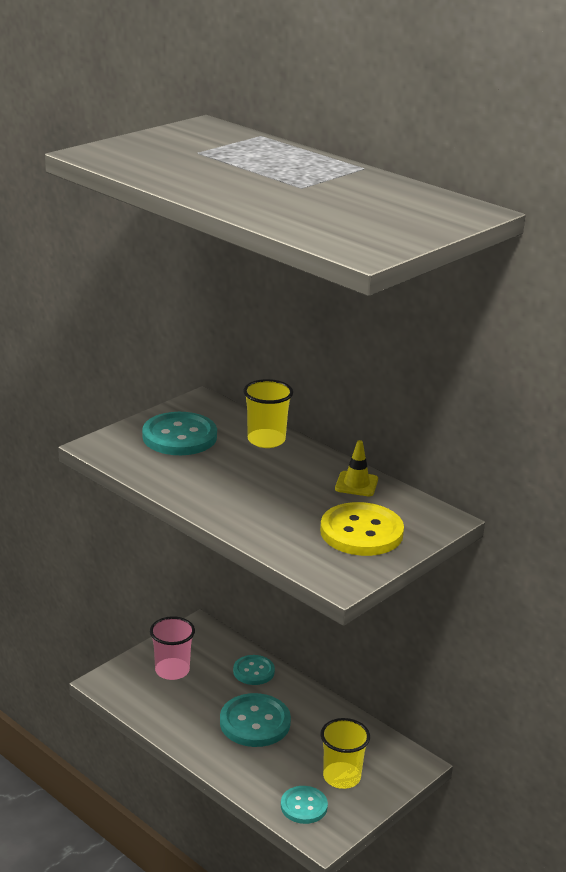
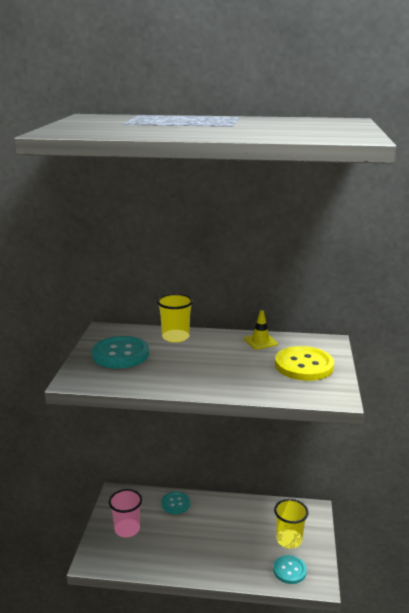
camera: 35 degrees left, 5 degrees down
turquoise button [220,693,291,747] -> none

